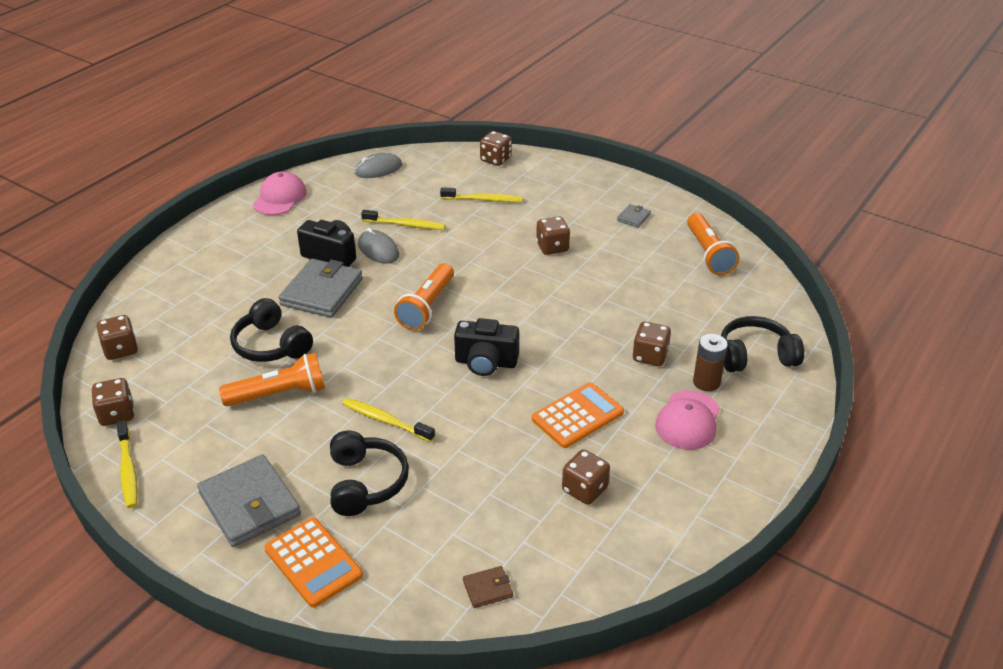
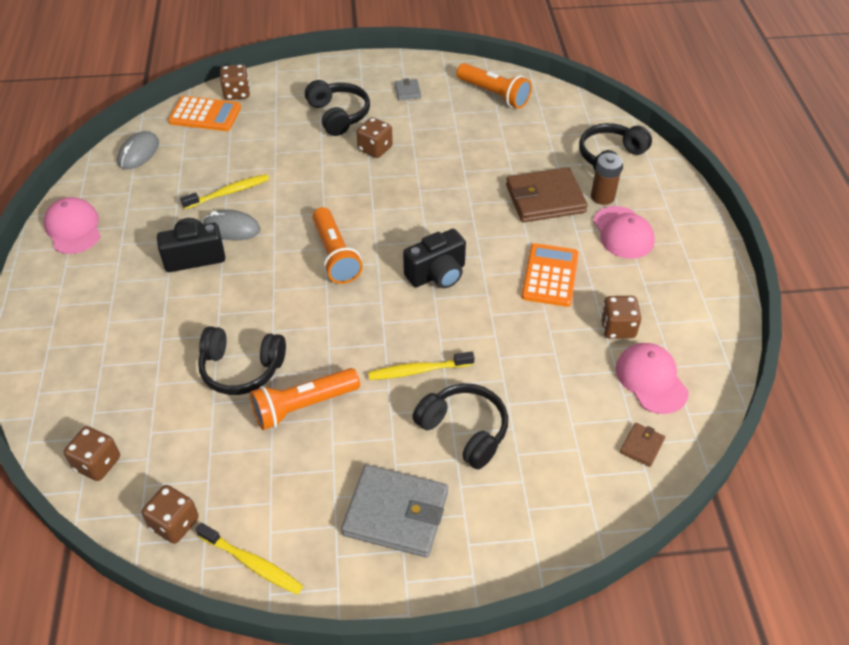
camera: 40 degrees left, 10 degrees up
orange flashlight [219,353,325,406] -> orange flashlight turned 150 degrees counterclockwise [250,368,360,430]
orange calculator [264,517,363,608] -> orange calculator moved to [168,96,241,131]
grey wallet [278,259,363,318] -> none
yellow toothbrush [440,187,523,202] -> none
brown dice [632,322,671,366] -> brown wallet [506,167,588,222]
none -> black headphones [305,80,370,136]
none -> pink cap [615,343,689,414]

